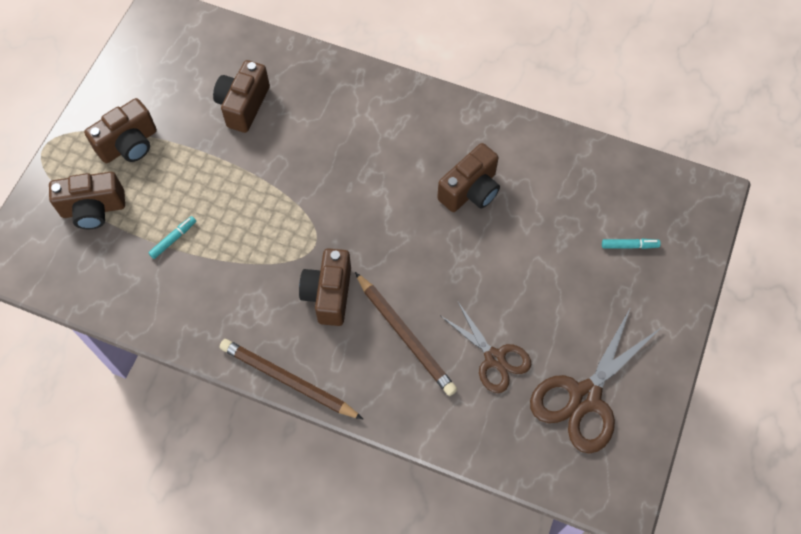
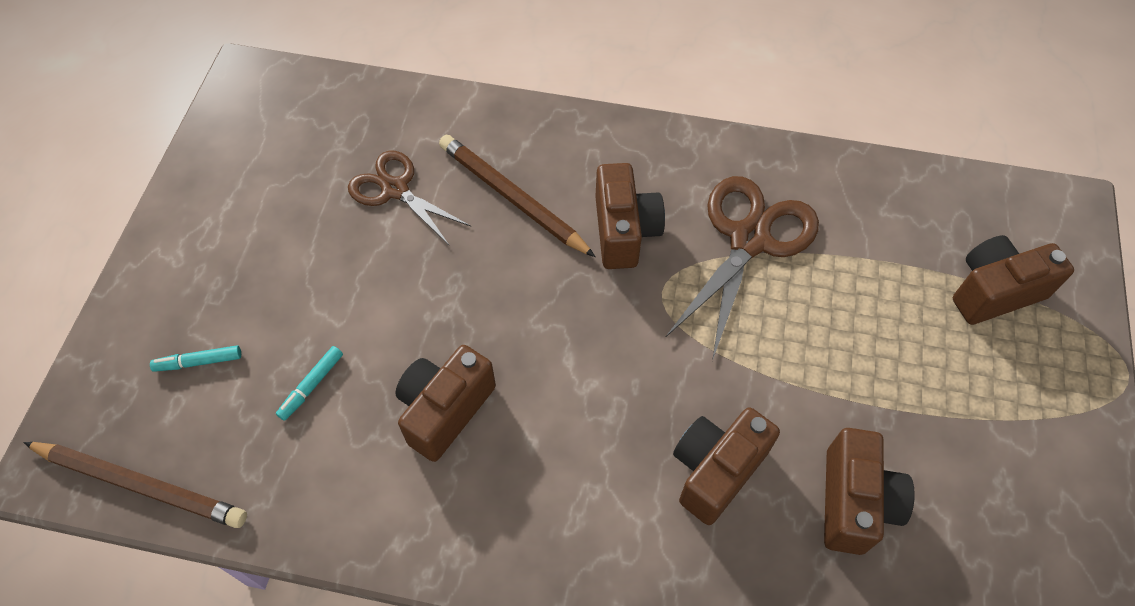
camera: 170 degrees right, 5 degrees down
brown camera [84,98,157,163] -> brown camera moved to [673,407,780,525]
turquoise marker [148,216,196,259] -> turquoise marker moved to [276,346,343,421]
brown pencil [220,339,363,419] -> brown pencil moved to [23,442,247,528]
brown scissors [530,307,661,454] -> brown scissors moved to [665,176,819,361]

